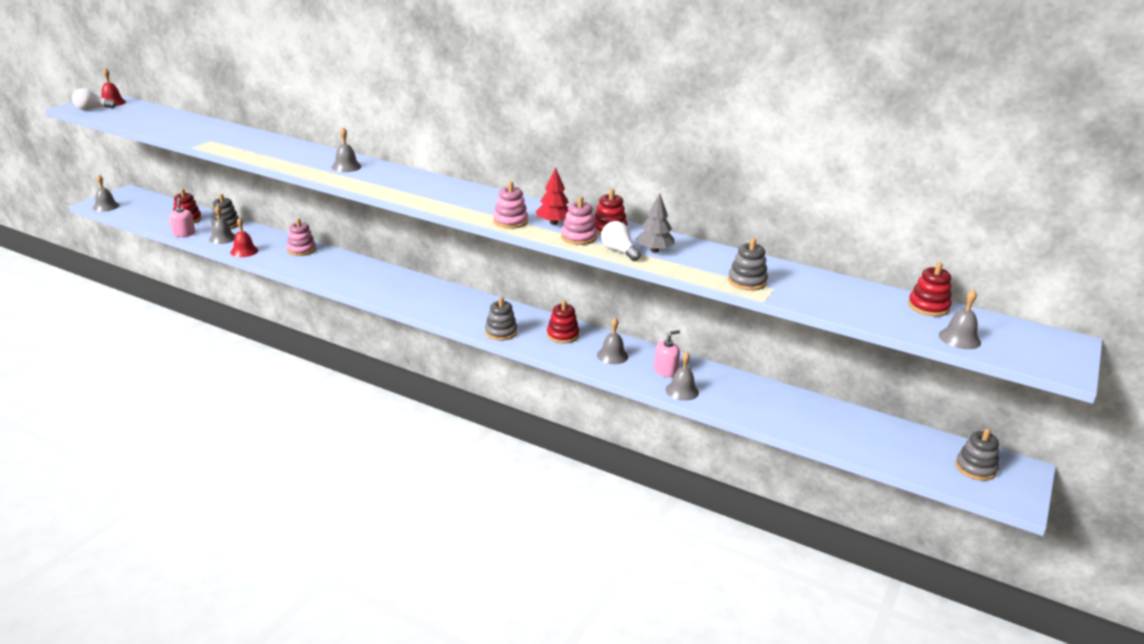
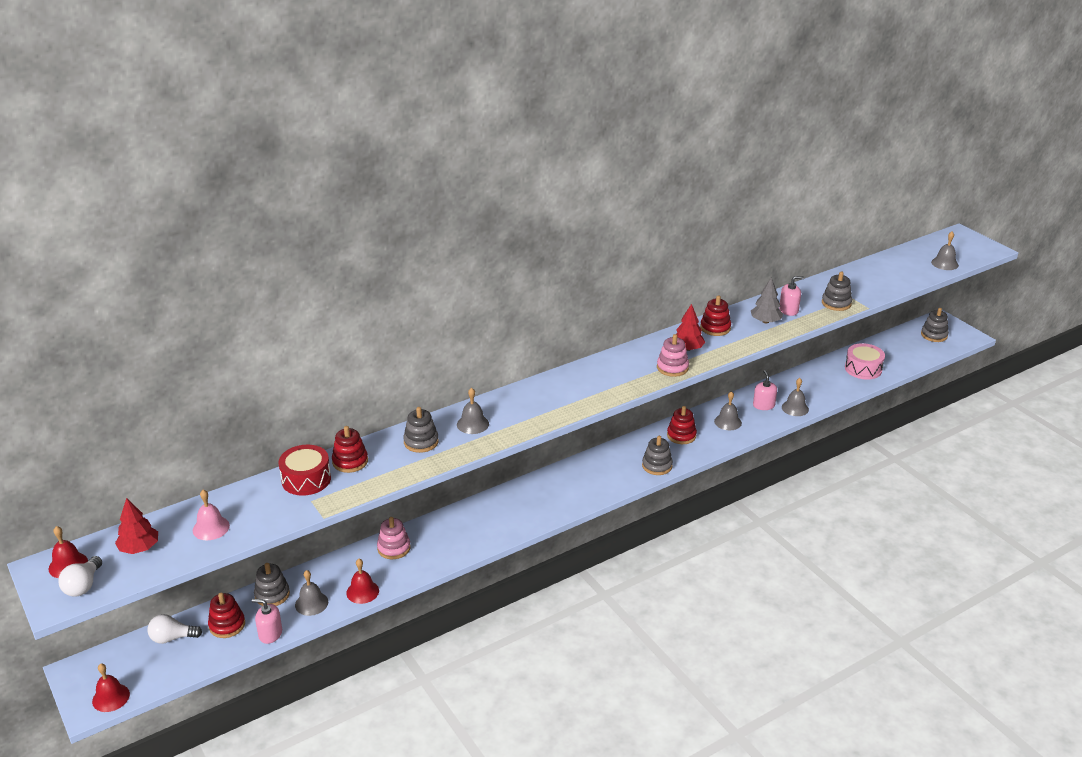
camera: 60 degrees left, 5 degrees up
grey bell [93,175,119,212] -> red bell [92,663,130,712]
pink stacking toy [561,196,597,245] -> none
white light bulb [601,221,641,261] -> white light bulb moved to [148,614,202,644]
red stacking toy [908,262,952,317] -> red stacking toy moved to [332,426,368,473]
none -> red tree [115,498,158,554]
none -> pink bell [193,490,230,540]
none -> red drum [278,445,331,496]
none -> grey stacking toy [403,407,439,453]
none -> pink soap dispenser [779,276,804,316]
none -> pink drum [845,343,885,380]

